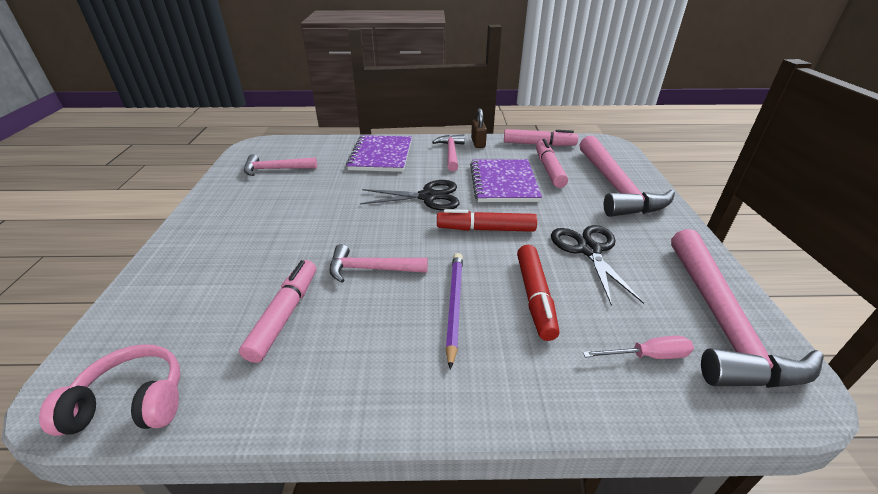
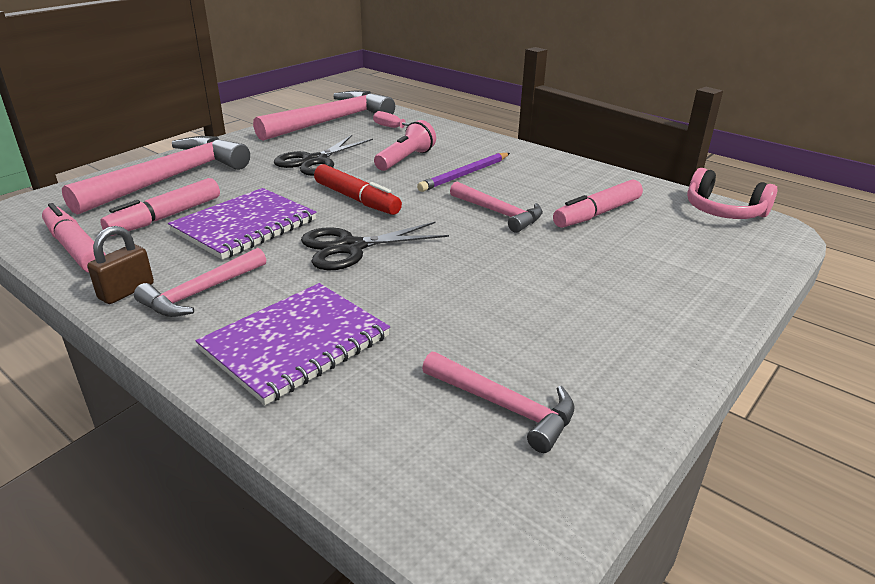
camera: 140 degrees left, 5 degrees down
black scissors [360,180,460,211] -> black scissors turned 60 degrees counterclockwise [301,222,449,270]
red marker [517,245,559,341] -> pink flashlight [374,120,436,171]

